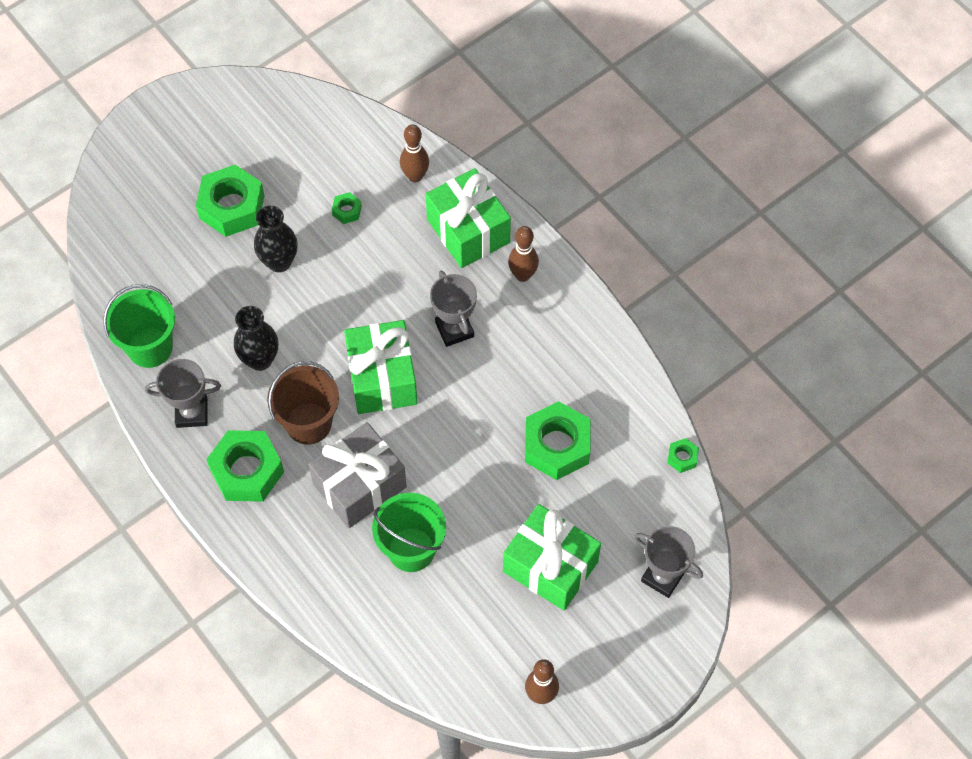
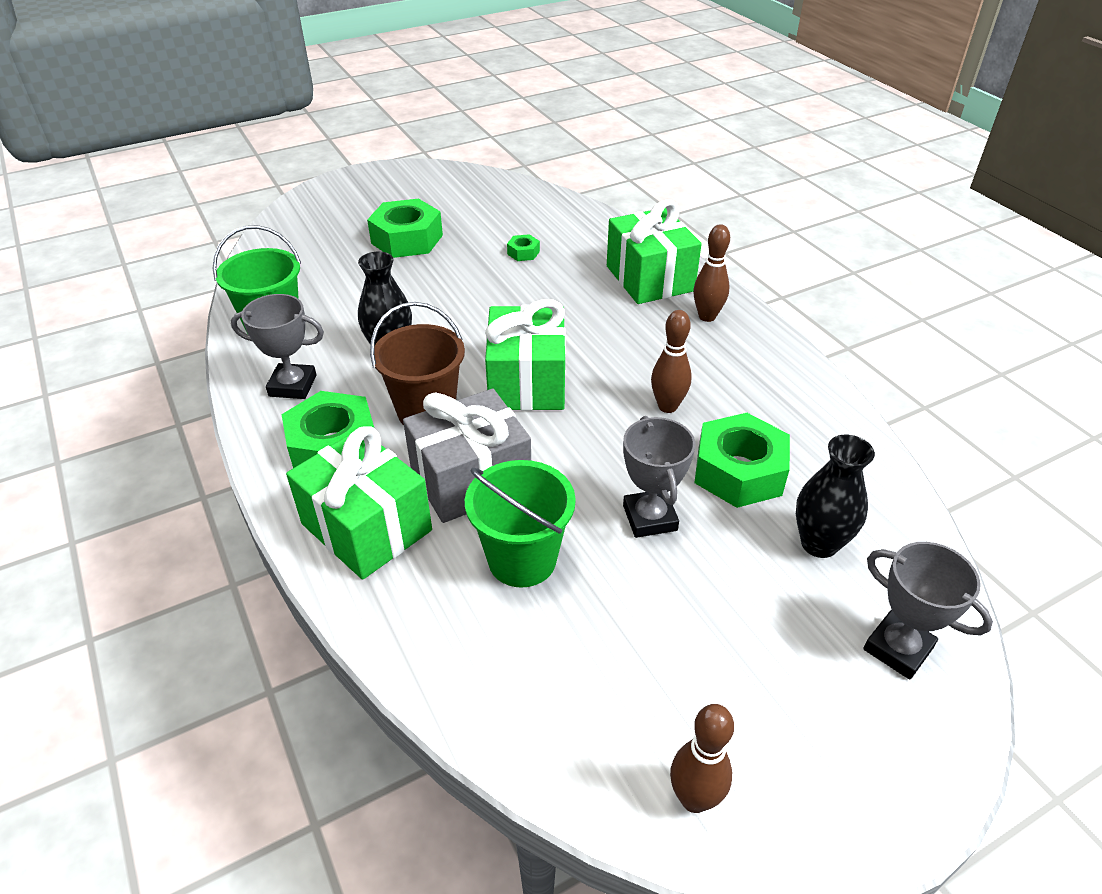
camera: 10 degrees right, 20 degrees down
black vase [254,206,298,272] -> black vase moved to [796,435,875,558]
brown bowling pin [400,124,429,182] -> brown bowling pin moved to [651,310,692,413]
grey trophy [430,271,477,347] -> grey trophy moved to [623,416,695,538]
green gift [503,504,601,611] -> green gift moved to [286,426,432,580]
green nut [667,438,699,473] -> none

